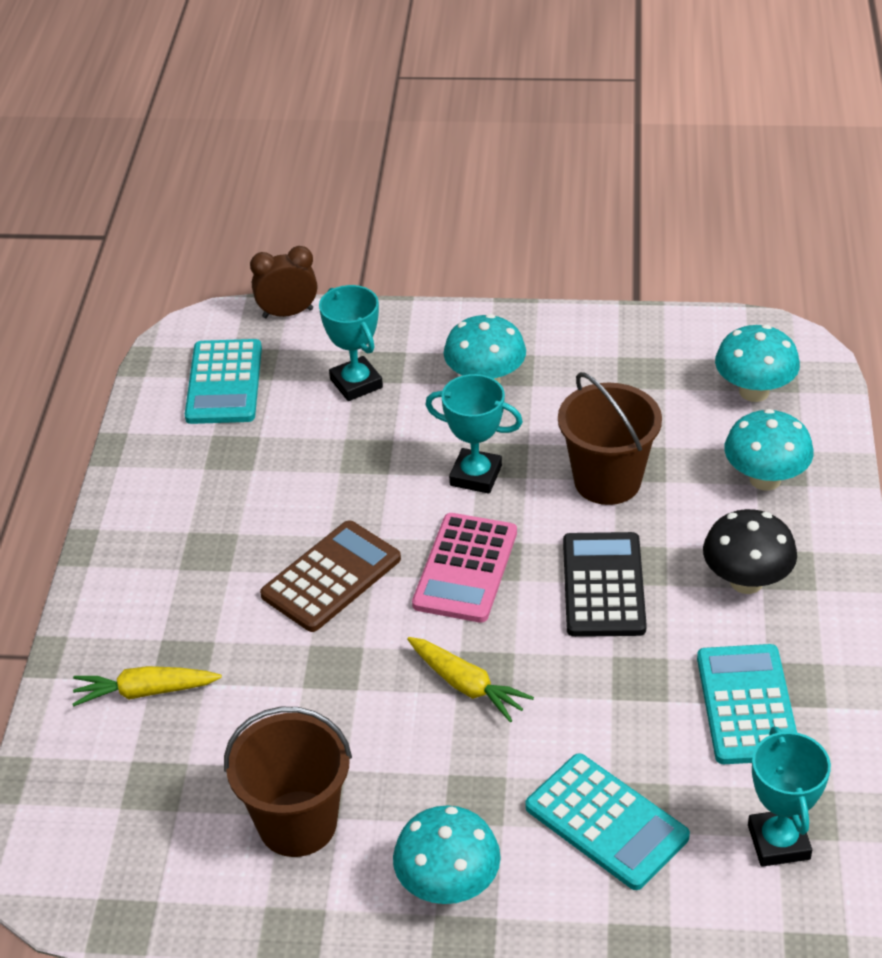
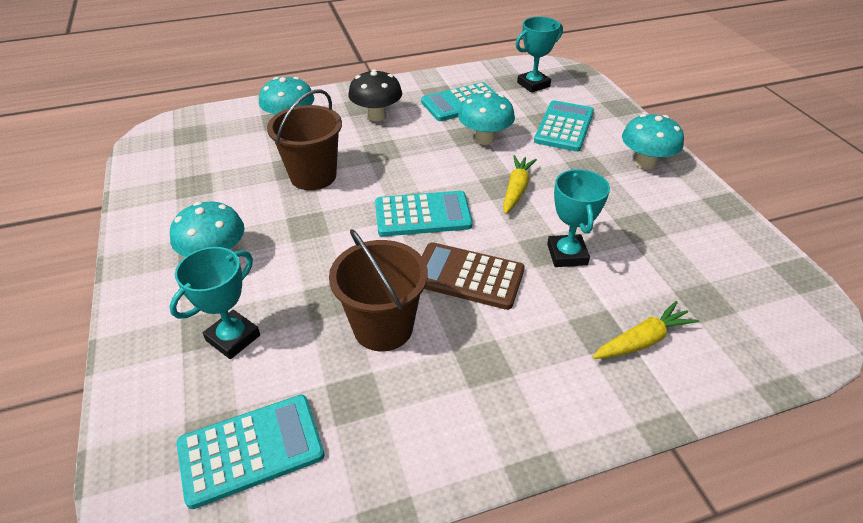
camera: 115 degrees left, 0 degrees up
yellow carrot [73,666,222,706] -> yellow carrot turned 90 degrees counterclockwise [593,301,699,359]
brown bucket [224,707,352,857] -> brown bucket moved to [329,229,428,351]
brown clock [250,246,317,318] -> none
pink calculator [412,513,517,623] -> turquoise calculator [375,191,473,237]
turquoise trophy [425,374,523,494] -> turquoise trophy moved to [547,169,610,267]
black calculator [563,532,647,637] -> none
turquoise mushroom [715,325,800,402] -> turquoise mushroom moved to [458,91,515,145]

